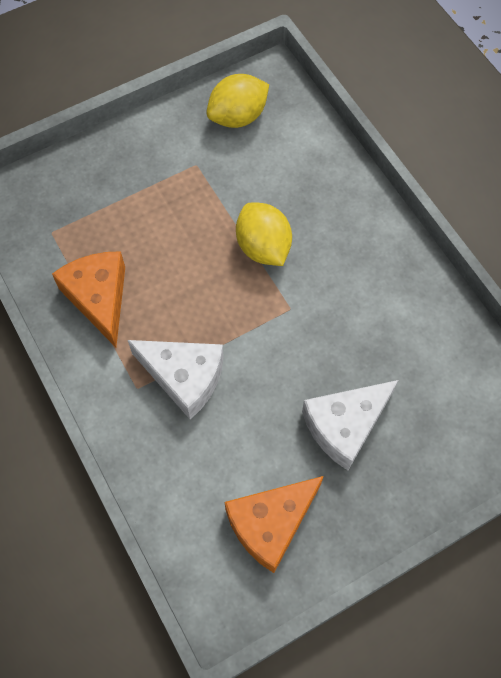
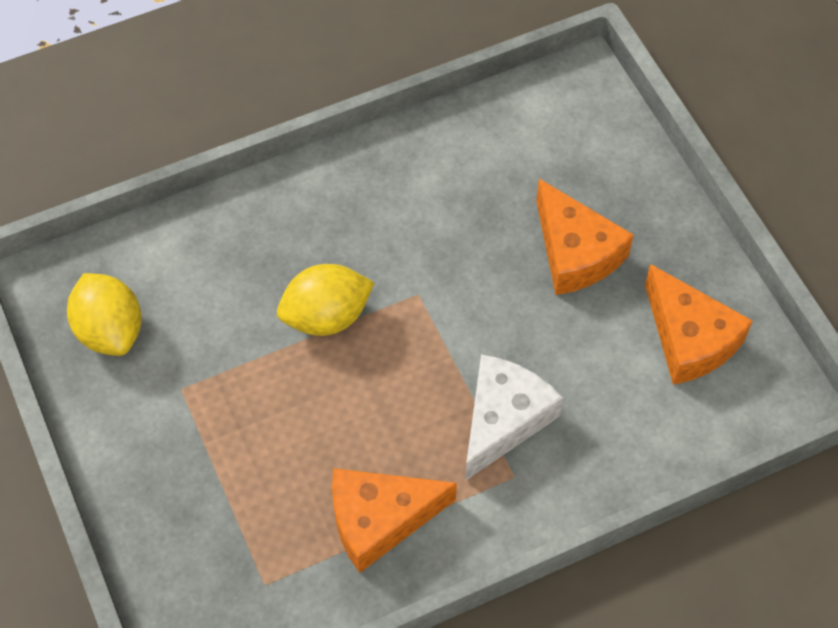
camera: 85 degrees left, 5 degrees down
white cheese [302,380,398,470] -> orange cheese [536,179,634,295]

